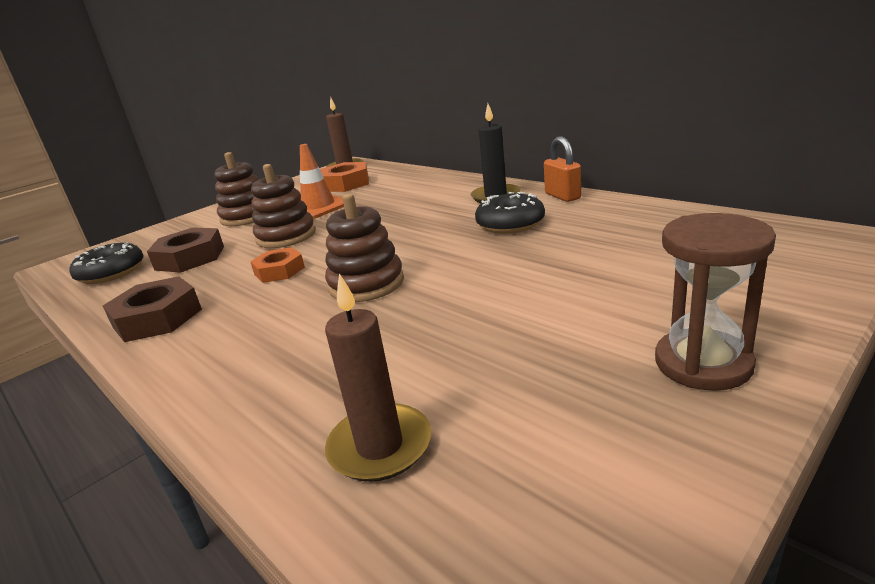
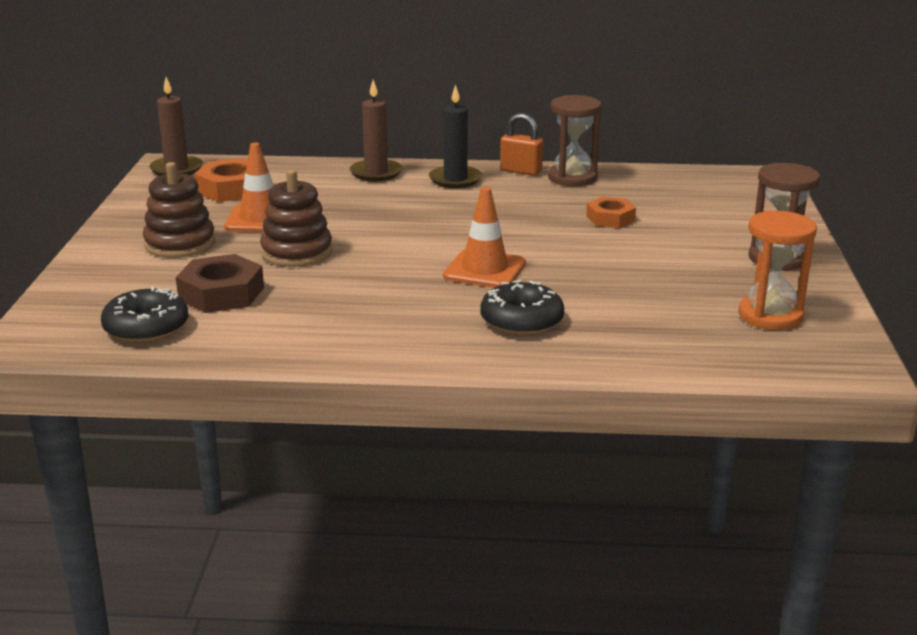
camera: 45 degrees left, 0 degrees up
brown nut [103,276,202,342] -> none
orange nut [250,247,305,283] -> orange nut moved to [586,197,636,228]
brown stacking toy [325,194,404,302] -> orange traffic cone [443,187,526,288]
brown candle [325,273,431,482] -> brown candle moved to [350,80,402,181]
black donut [475,192,545,234] -> black donut moved to [480,279,564,336]
none -> brown hourglass [548,95,602,186]
none -> orange hourglass [738,211,817,330]

